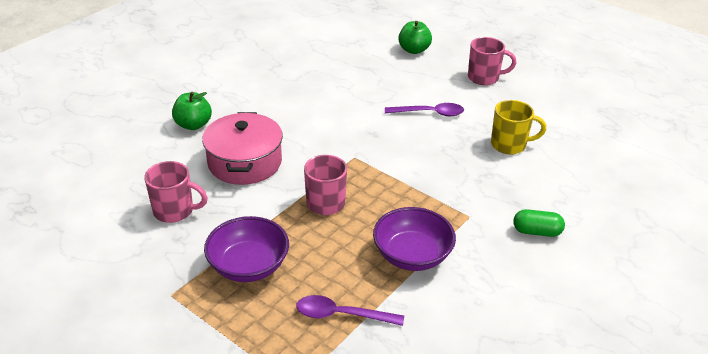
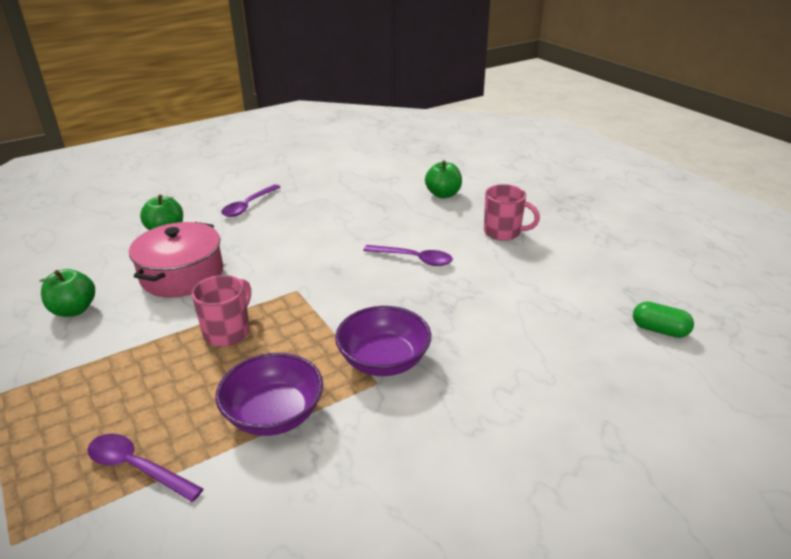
camera: 20 degrees right, 5 degrees down
pink mug [144,161,208,223] -> green apple [39,269,95,317]
purple bowl [204,216,289,282] -> purple bowl moved to [335,306,431,376]
yellow mug [491,100,546,154] -> none
green capsule [513,209,565,237] -> green capsule moved to [633,302,694,338]
none -> purple spoon [221,184,280,217]

